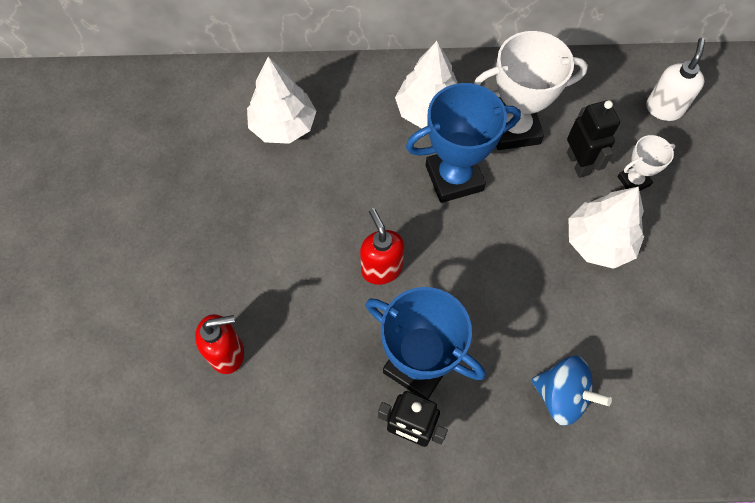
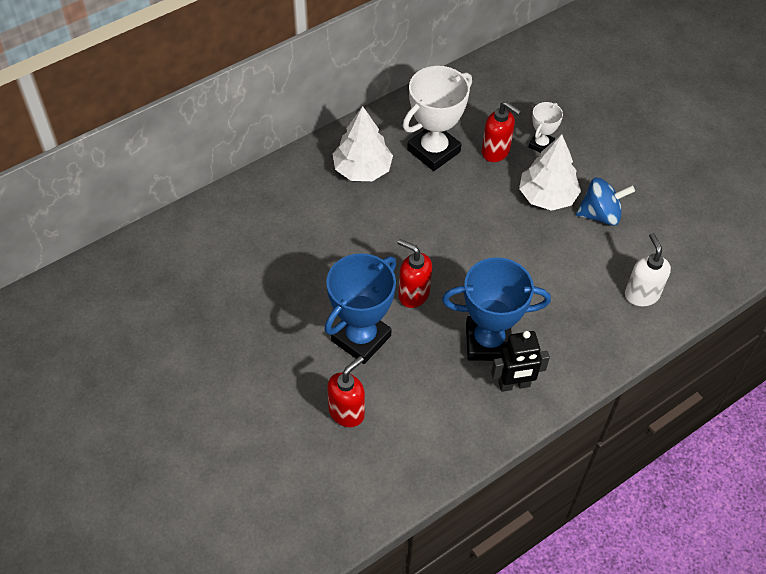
camera: 35 degrees left, 10 degrees down
white tree [247,57,316,144] -> none
blue trophy [406,83,521,203] -> blue trophy moved to [325,253,396,364]
blue spinning top [531,356,612,426] -> blue spinning top moved to [576,178,635,226]
black robot [567,100,620,178] -> red soap dispenser [482,101,521,162]
white soap dispenser [646,38,705,121] -> white soap dispenser moved to [625,233,671,306]

